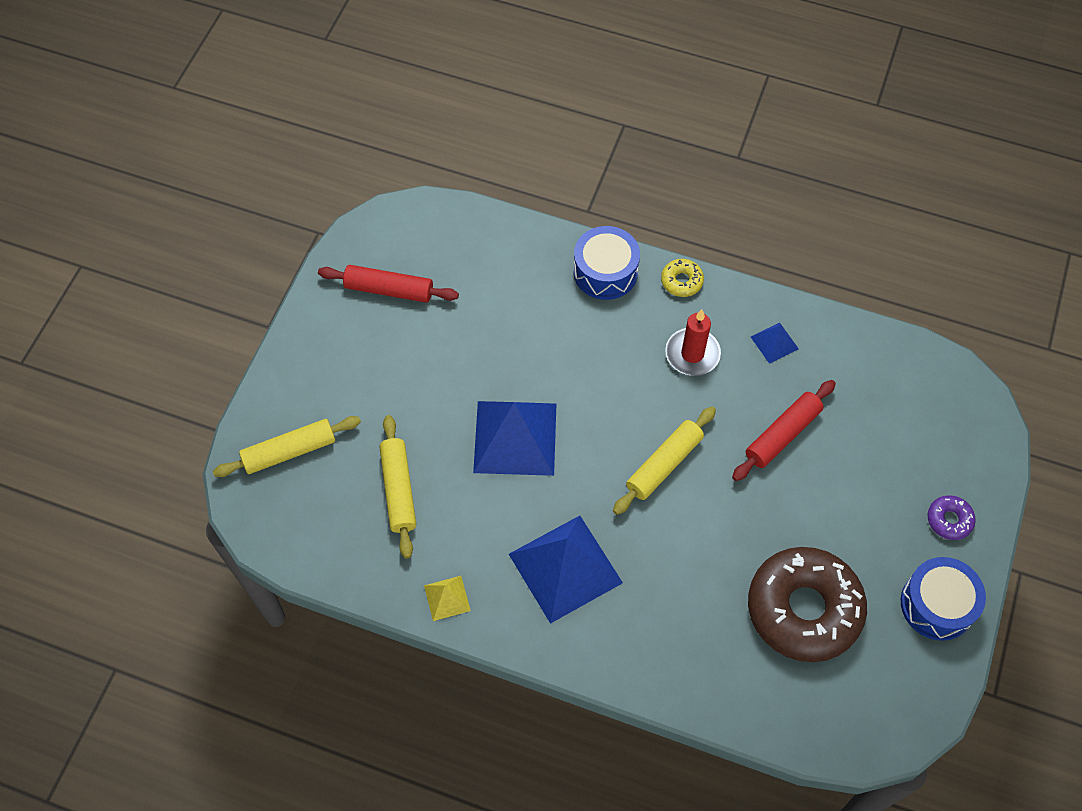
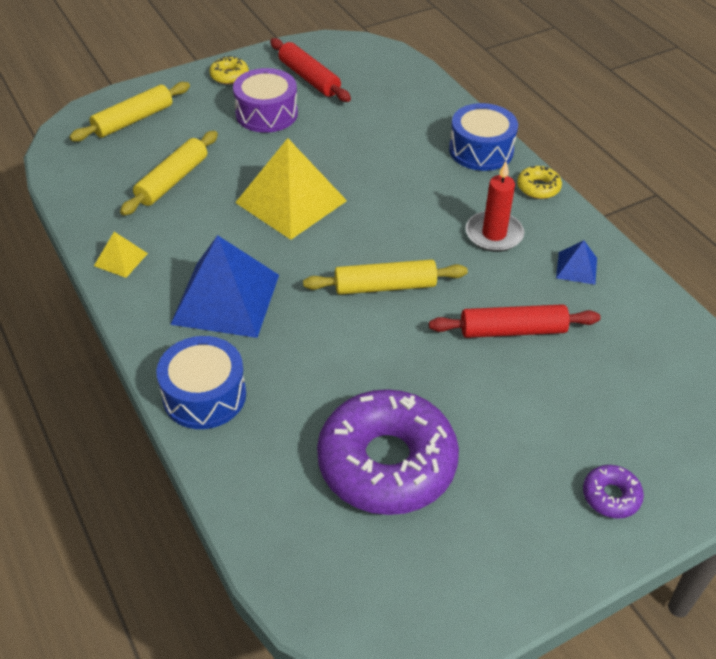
camera: 40 degrees right, 15 degrees down
yellow rolling pin [213,416,361,477] -> yellow rolling pin turned 60 degrees counterclockwise [69,82,190,142]
blue pyramid [473,401,556,476] -> yellow pyramid [235,138,347,240]
brown donut [748,547,867,662] -> purple donut [317,389,459,515]
blue drum [901,557,986,641] -> blue drum moved to [156,336,246,429]
none -> yellow donut [209,56,249,85]
none -> purple drum [233,68,298,133]

